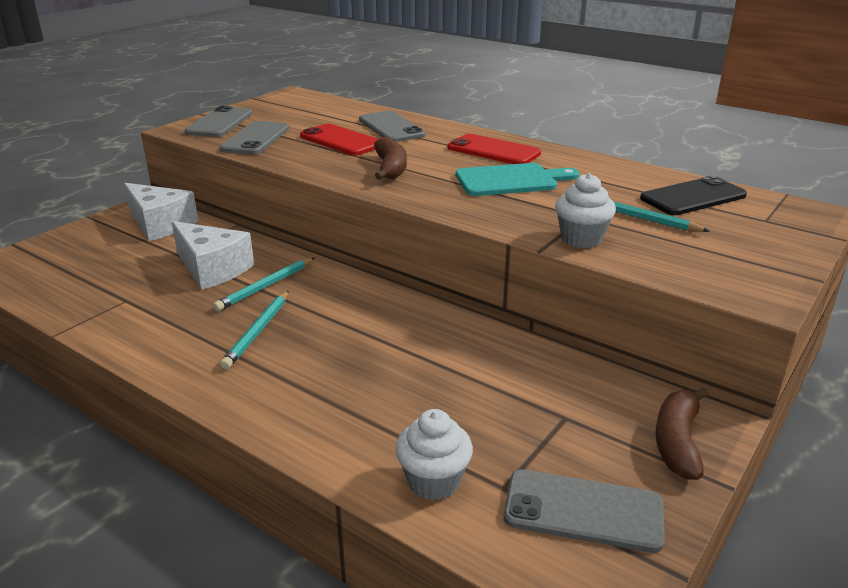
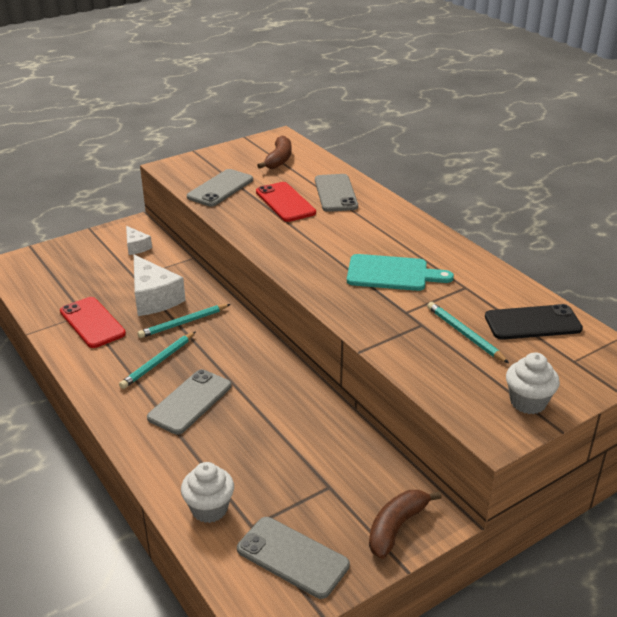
camera: 20 degrees right, 5 degrees up
white cheese [124,183,198,241] -> white cheese [126,226,152,255], size x0.54
grey phone [185,106,253,137] -> grey phone moved to [147,369,231,435]
brown banana [374,137,407,180] -> brown banana moved to [257,136,291,169]
red phone [448,134,541,164] -> red phone moved to [60,297,126,348]
white cupcake [555,173,616,248] -> white cupcake moved to [506,352,560,414]

